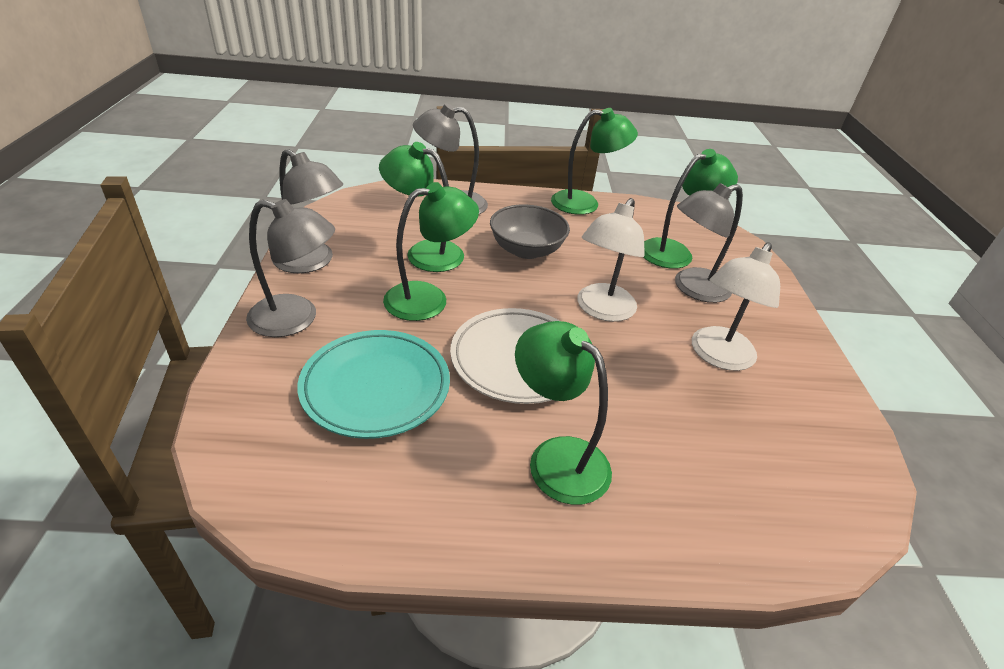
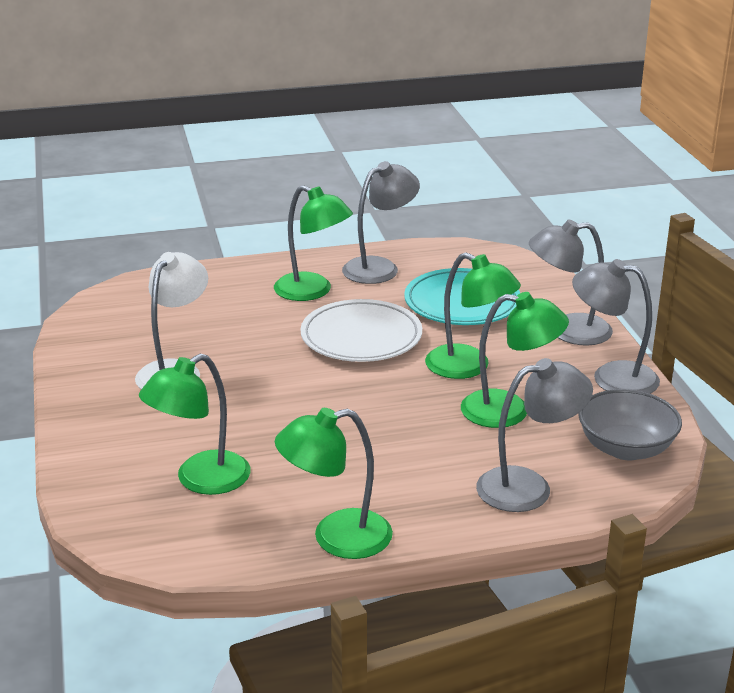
camera: 170 degrees right, 10 degrees down
green lamp [383,182,479,321] -> green lamp turned 105 degrees counterclockwise [425,252,521,379]
grey bowl [490,204,570,259] -> grey bowl moved to [578,389,682,460]
white lamp [577,198,645,322] -> none
grey lamp [675,183,743,303] -> grey lamp moved to [342,161,420,284]

